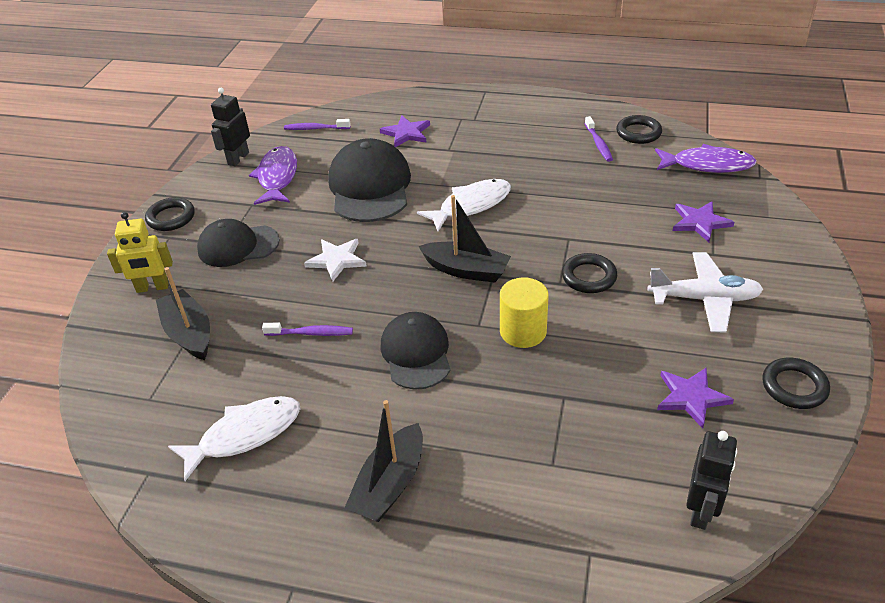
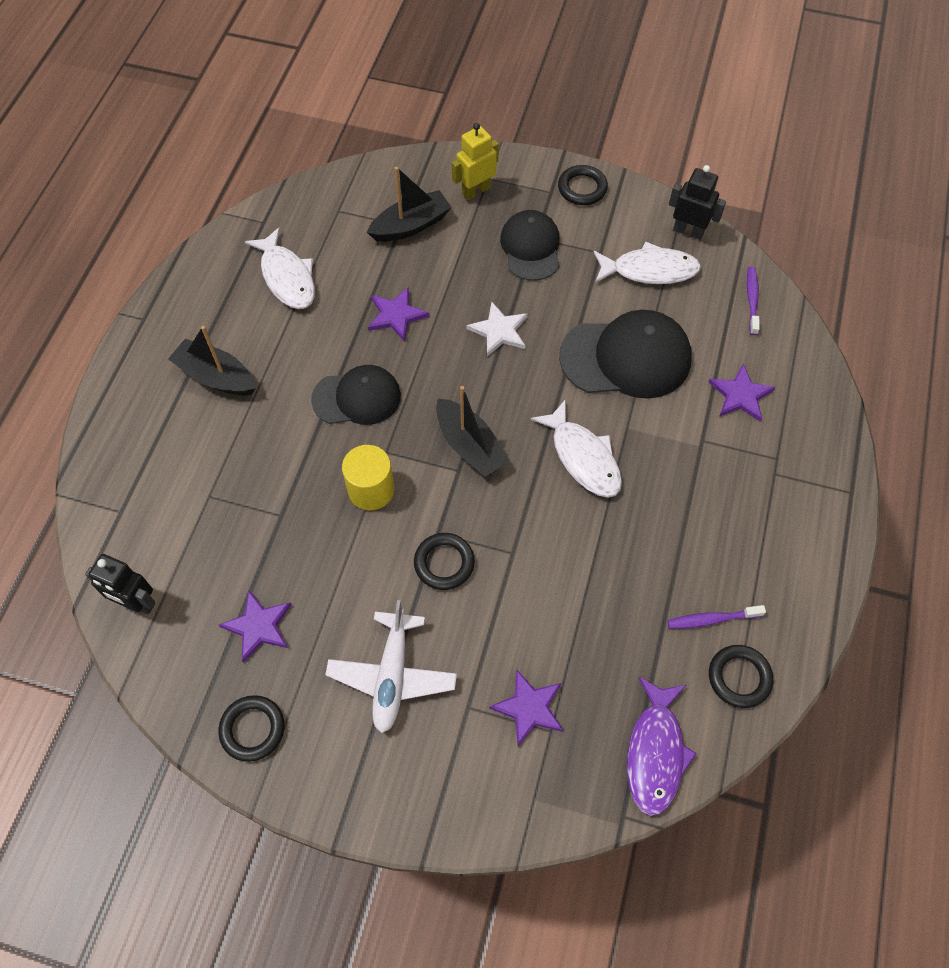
camera: 90 degrees right, 20 degrees up
yellow robot [107,212,173,293] -> yellow robot turned 60 degrees clockwise [452,123,499,200]
purple fish [249,146,297,205] -> white fish [593,242,701,284]
purple toothbrush [262,323,353,336] -> purple star [368,287,430,342]
black boat [418,195,511,283] -> black boat turned 60 degrees counterclockwise [436,386,509,477]

